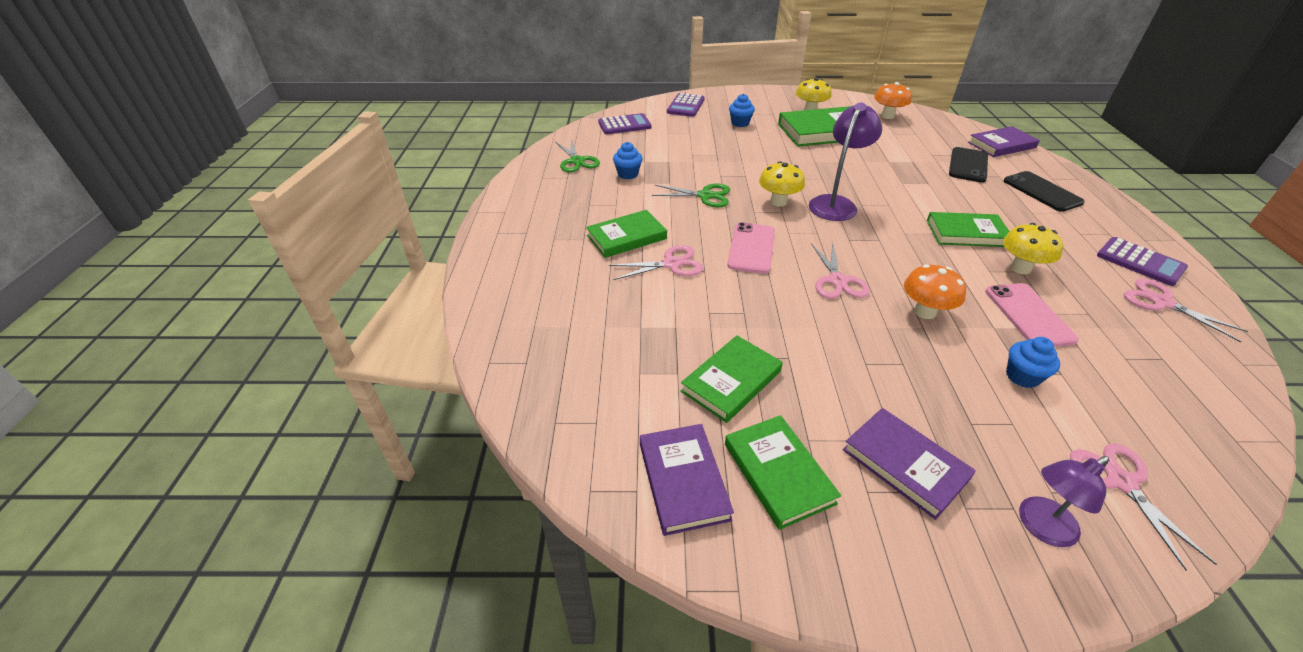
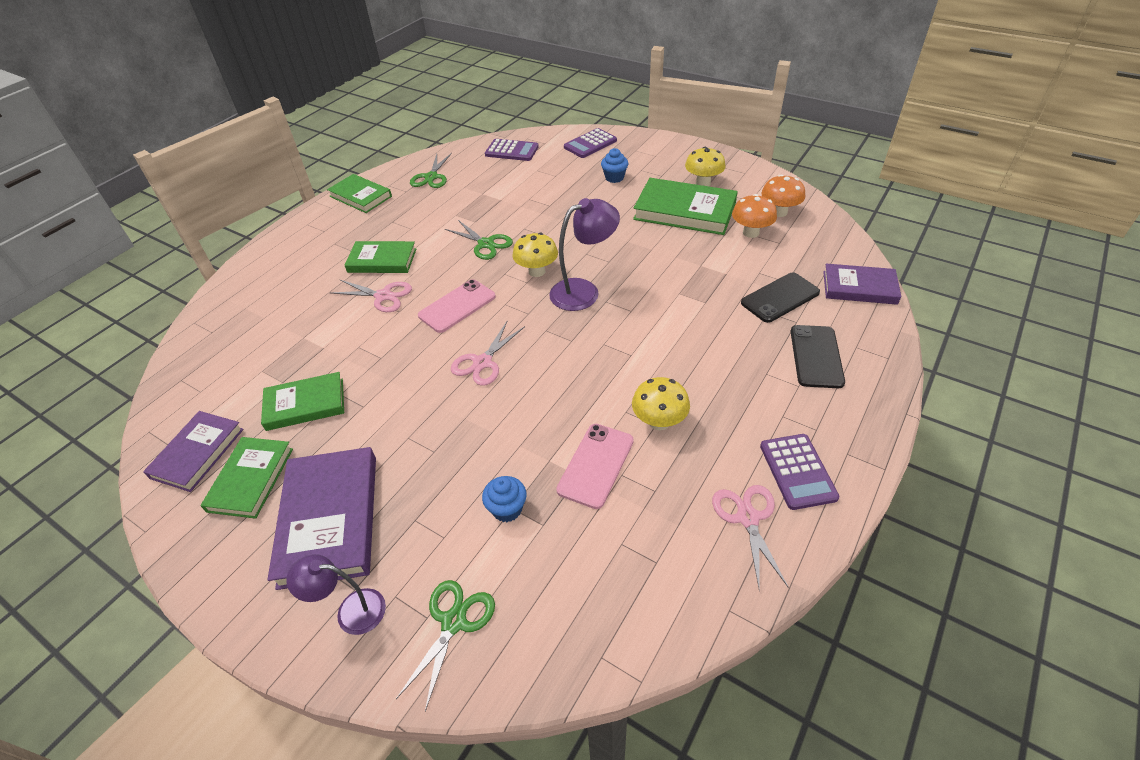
camera: 35 degrees right, 5 degrees up
blue cupcake [613,142,642,179] -> none
purple book [843,408,976,520] -> purple book [267,447,376,590], size x1.55
orange mushroom [904,264,966,319] -> orange mushroom moved to [732,194,777,238]
green book [927,212,1010,247] -> green book moved to [327,174,392,213]
pink scissors [1070,443,1217,571] -> green scissors [396,580,495,712]

